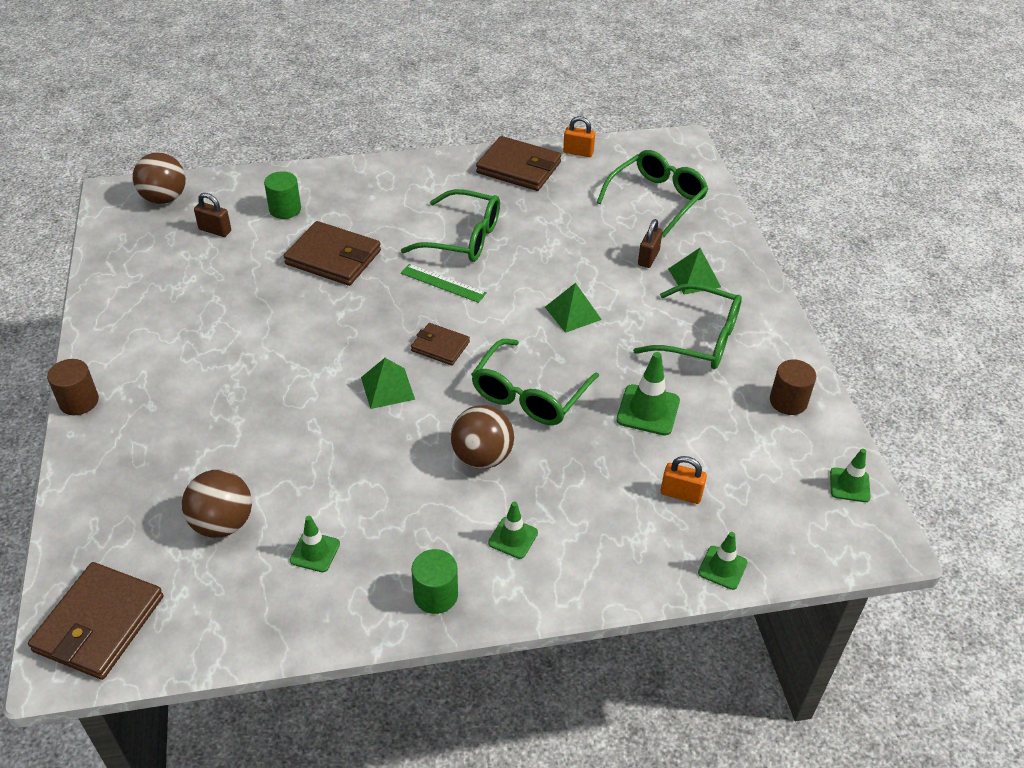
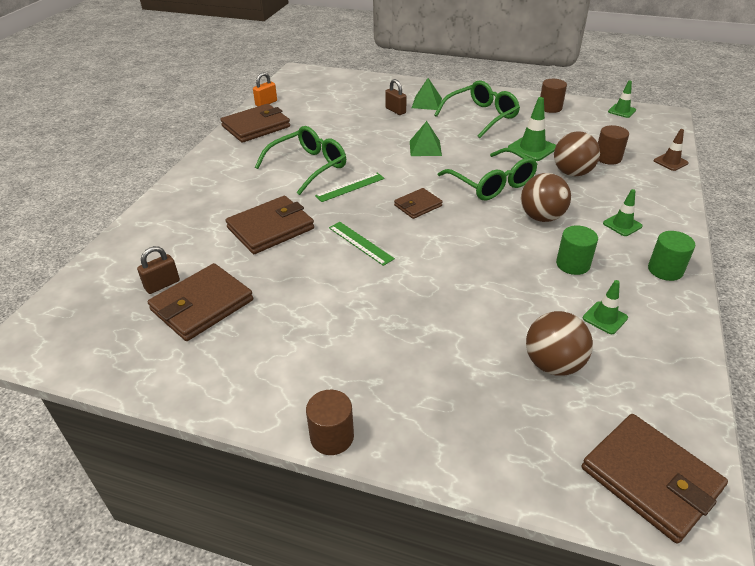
camera: 60 degrees left, 5 degrees down
brown ball [133,153,186,204] -> brown ball moved to [554,131,600,176]
green cylinder [264,171,301,219] -> green cylinder moved to [556,226,598,275]
green pyramid [361,358,415,409] -> none
green glasses [596,150,708,237] -> none
orange padlock [661,456,707,504] -> brown cylinder [598,125,629,165]
green traffic cone [698,532,747,590] -> brown traffic cone [654,129,689,171]
none -> brown wallet [148,263,253,341]
none -> green ruler [329,222,395,266]

